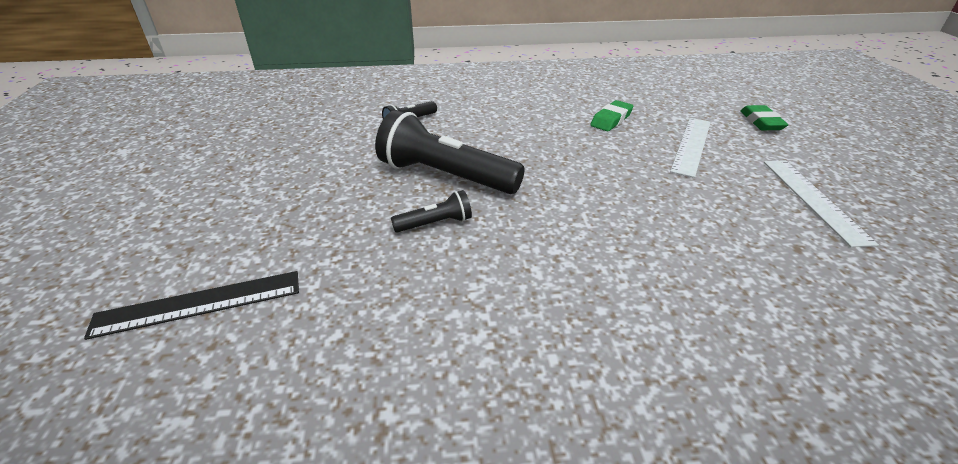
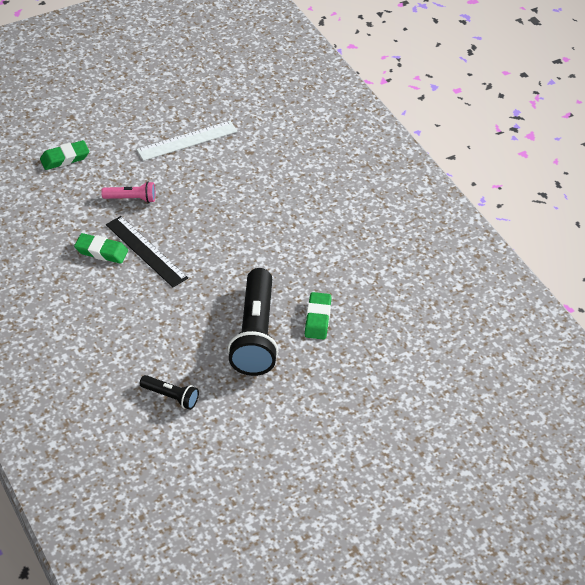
camera: 115 degrees left, 10 degrees up
black ruler [84,271,299,340] -> black ruler moved to [106,216,188,287]
black flashlight [391,190,472,233] -> green eraser [305,292,332,340]
white ruler [670,118,711,178] -> pink flashlight [101,182,155,203]

